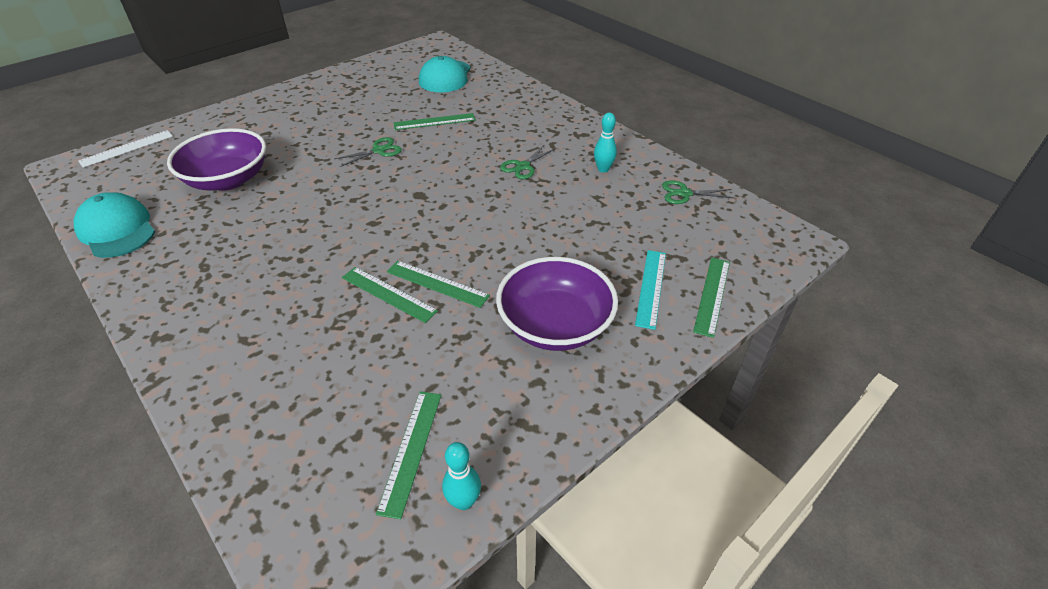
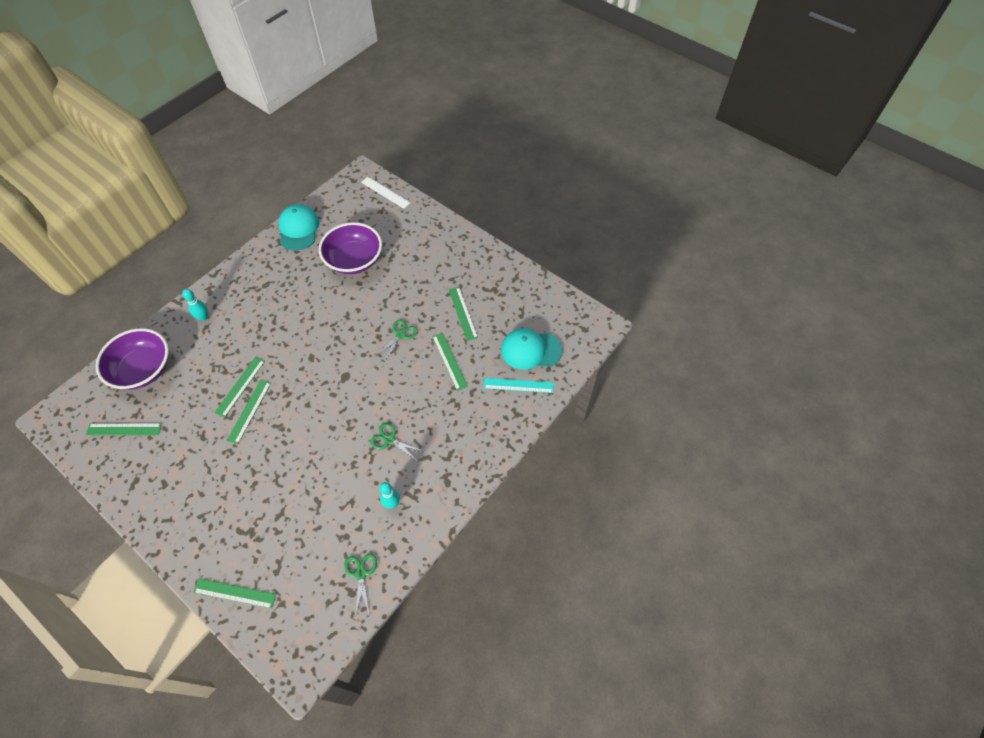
camera: 80 degrees right, 15 degrees up
turquoise cap [74,192,155,258] -> turquoise cap turned 45 degrees counterclockwise [278,204,319,251]
green scissors [335,137,402,167] -> green scissors turned 105 degrees counterclockwise [376,320,418,361]
turquoise bowling pin [442,442,481,510] -> turquoise bowling pin moved to [182,289,208,321]
purple bowl [496,257,618,351] -> purple bowl moved to [96,328,169,390]
turquoise ruler [635,250,666,330] -> turquoise ruler moved to [483,378,554,393]
none -> green ruler [449,287,478,341]

